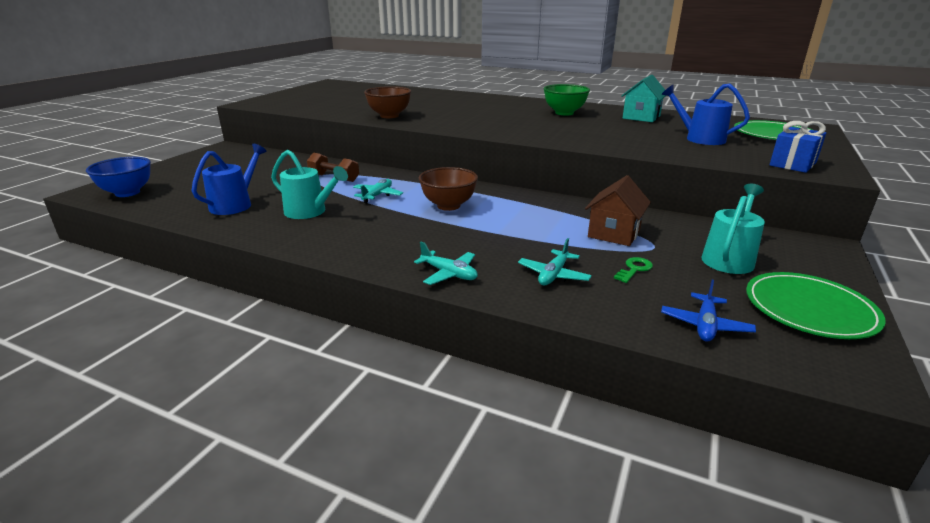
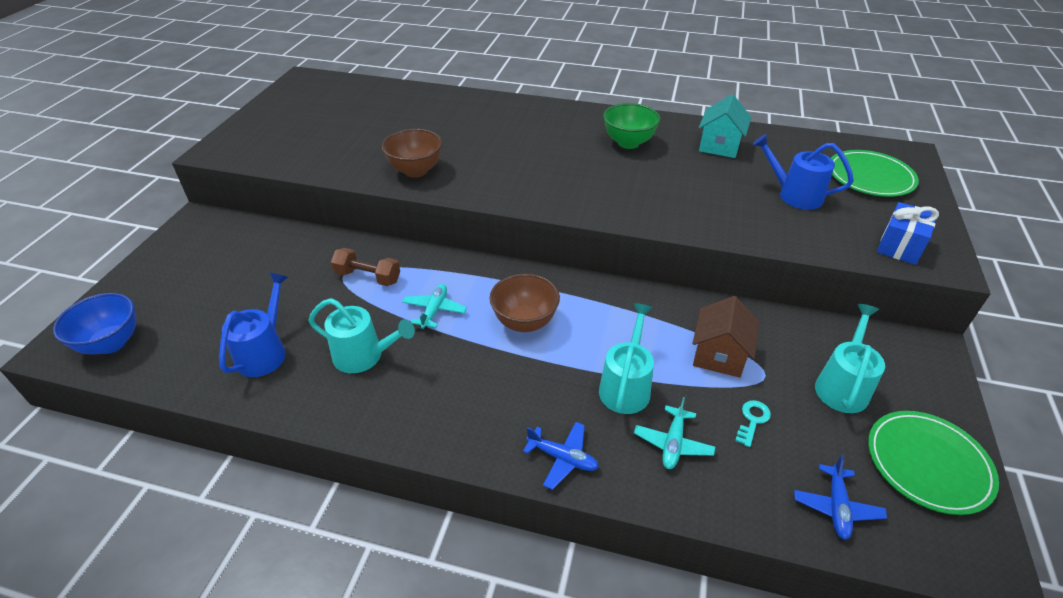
camera: 10 degrees left, 15 degrees up
turquoise plane [414,242,478,285] -> blue plane [523,422,599,490]
green key [614,257,653,283] -> turquoise key [735,400,771,447]
none -> turquoise watering can [599,303,654,414]

